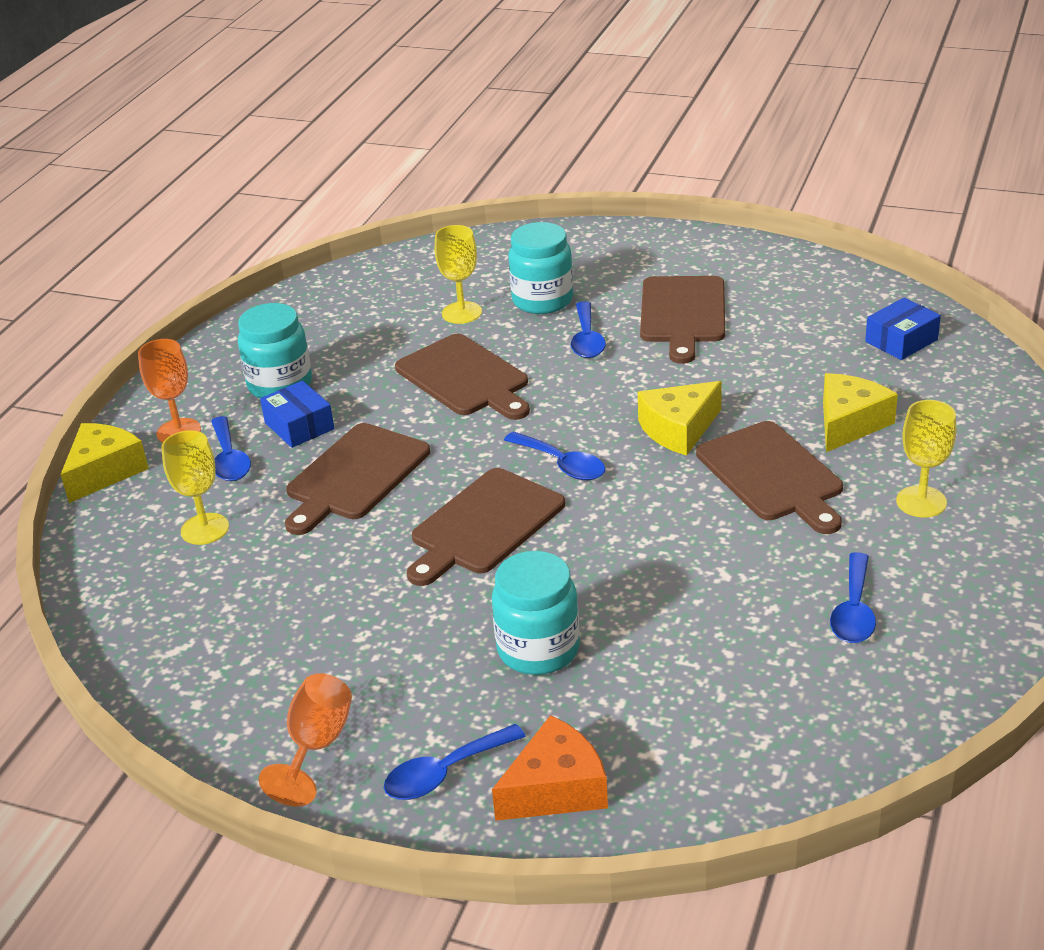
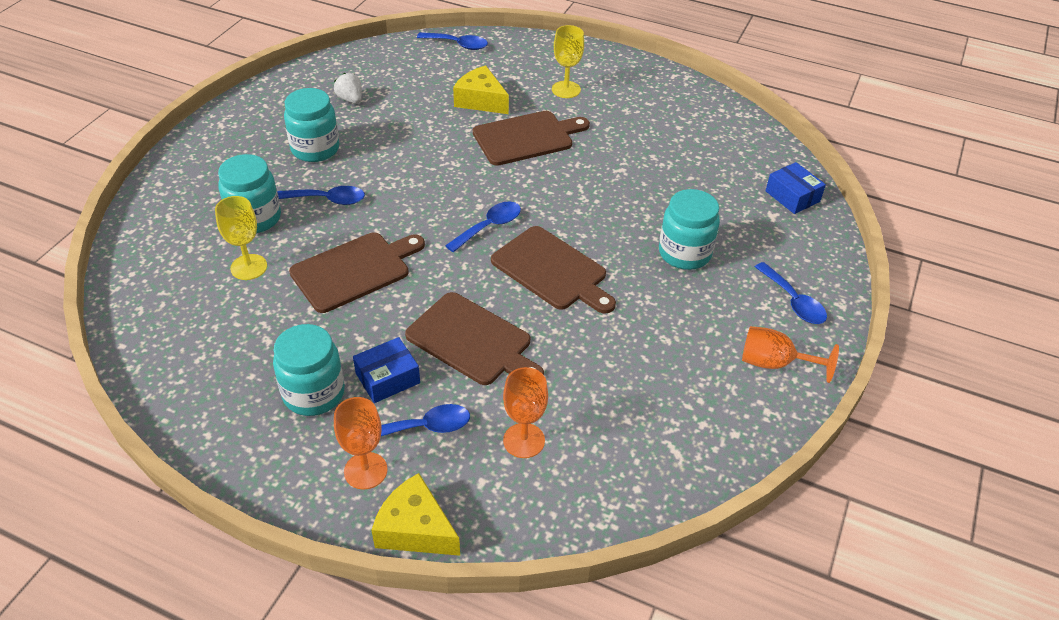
camera: 90 degrees left, 10 degrees up
yellow goblet [161,430,229,545] -> orange goblet [503,367,548,458]
orange cheese [492,715,608,821] -> none
yellow cheese [638,381,722,456] -> none
brown cutting board [640,276,725,364] -> turquoise jar [284,88,339,162]
blue spoon [830,552,876,643] -> blue spoon moved to [417,32,488,50]
blue box [865,298,941,360] -> blue box moved to [766,162,826,214]
none -> white strawberry [334,73,362,104]

